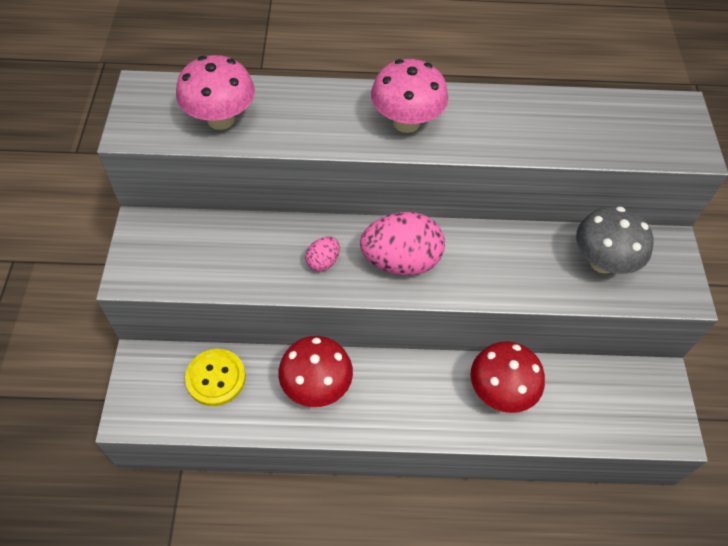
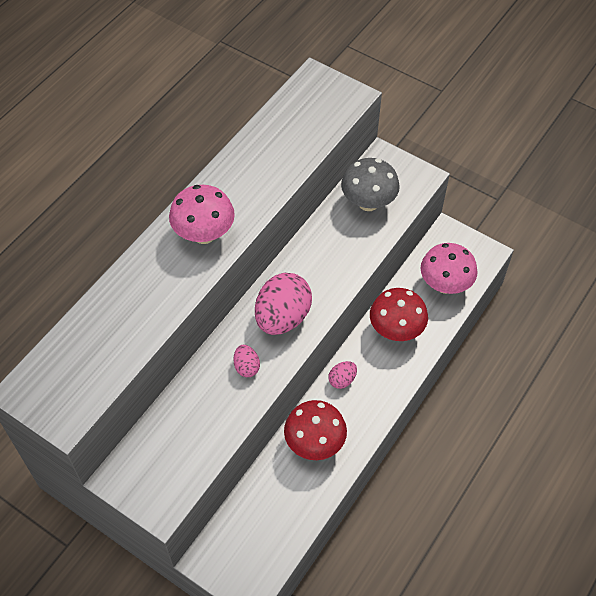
camera: 55 degrees left, 0 degrees up
pink mushroom [176,55,255,130] -> pink mushroom moved to [420,243,478,294]
yellow button [185,349,246,406] -> none
none -> pink egg [328,361,357,389]

